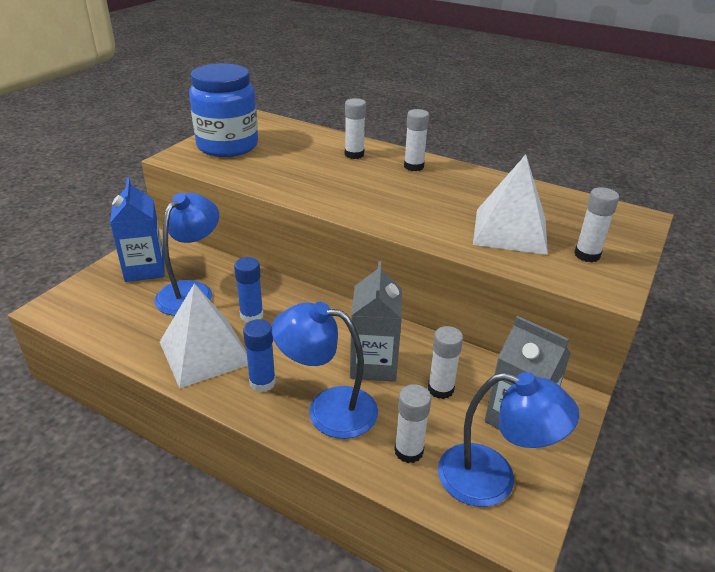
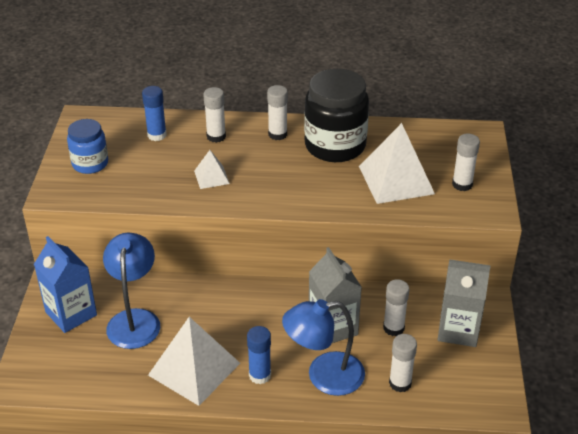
camera: 25 degrees left, 5 degrees up
blue jar [189,63,258,157] -> blue jar [67,119,108,174], size x0.58
blue glue stick [234,257,263,323] -> blue glue stick moved to [142,86,167,141]
blue lamp [438,372,579,507] -> none
none -> white pyramid [194,150,230,189]
none -> black jar [304,69,369,162]

